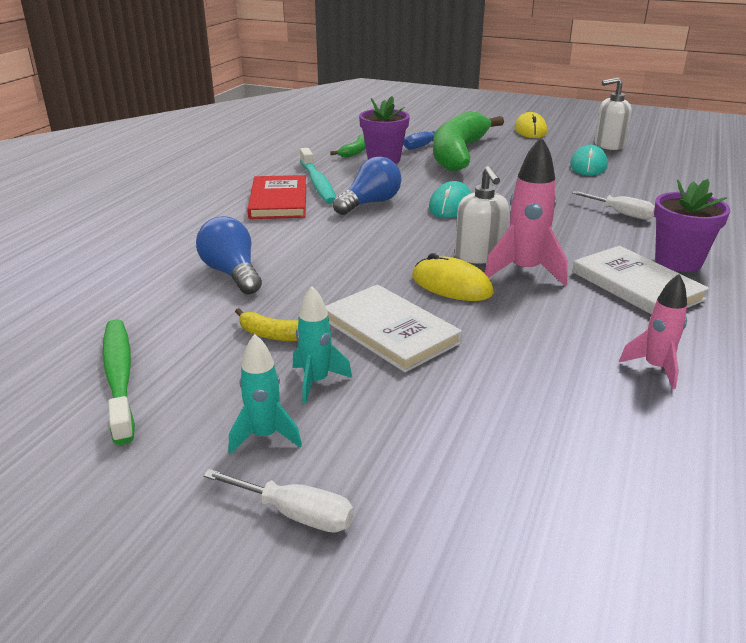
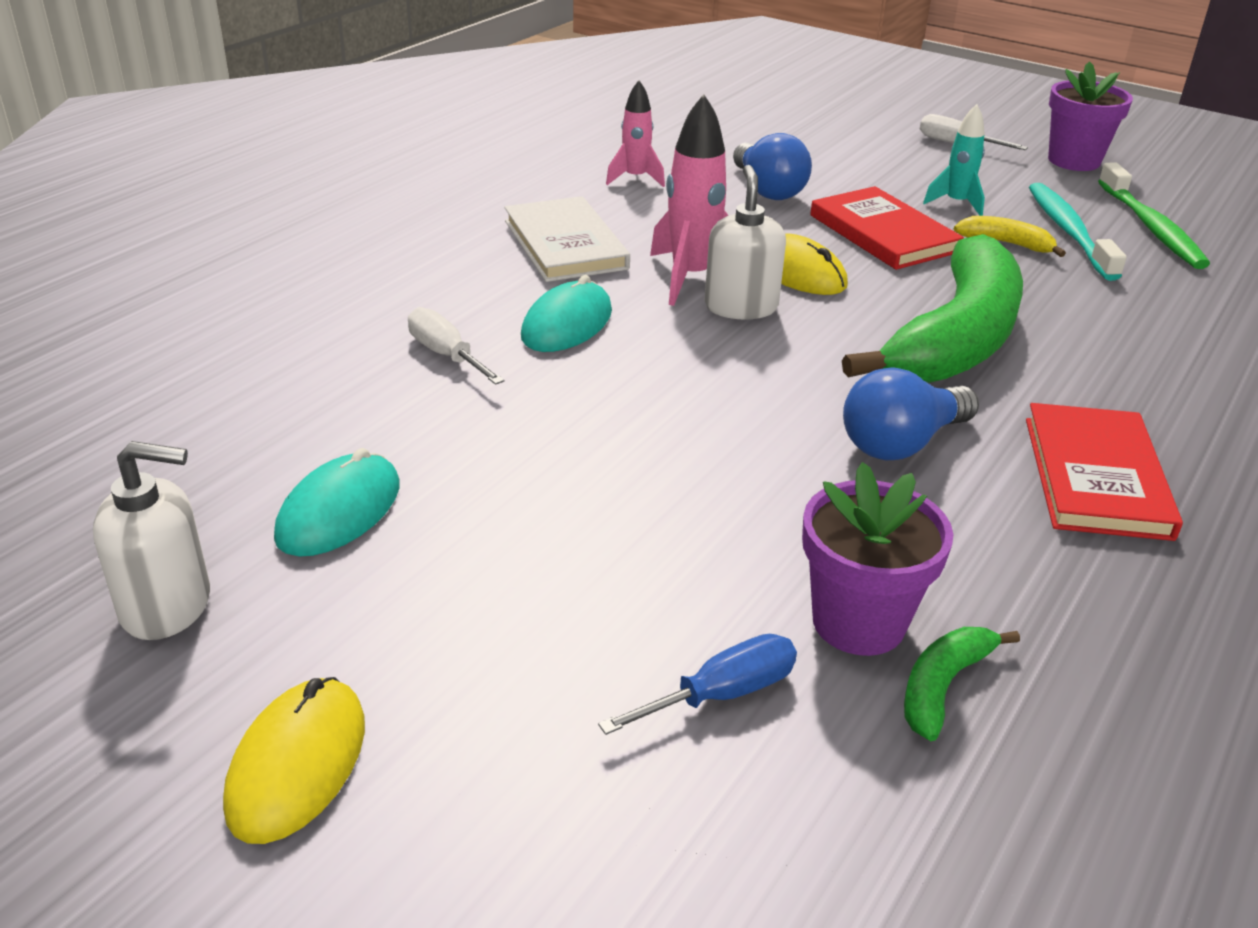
camera: 170 degrees left, 5 degrees up
blue light bulb [196,216,262,294] -> blue light bulb moved to [733,133,812,200]
turquoise rocket [228,334,302,454] -> none
turquoise toothbrush [300,148,336,204] -> turquoise toothbrush moved to [1029,183,1127,281]
white book [325,284,462,372] -> red book [810,186,964,270]
turquoise mouse [429,181,471,218] -> turquoise mouse moved to [521,275,612,352]
green banana [433,111,504,172] -> green banana moved to [842,234,1023,383]
purple flower pot [654,179,730,272] -> purple flower pot moved to [1048,61,1133,171]

